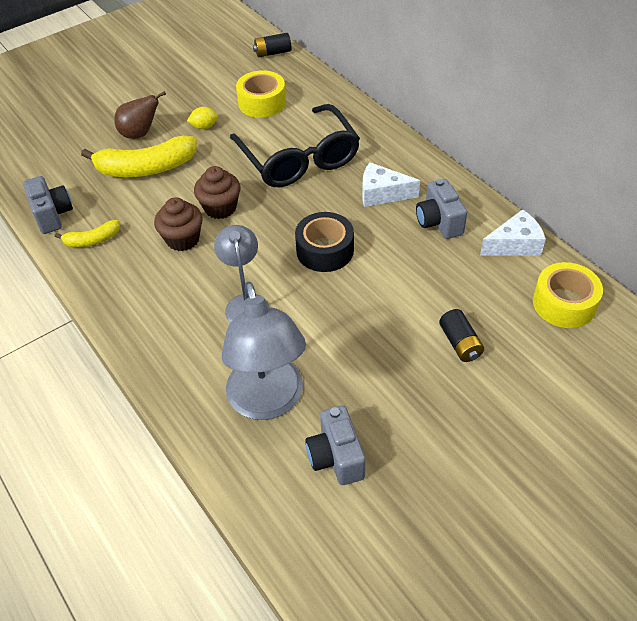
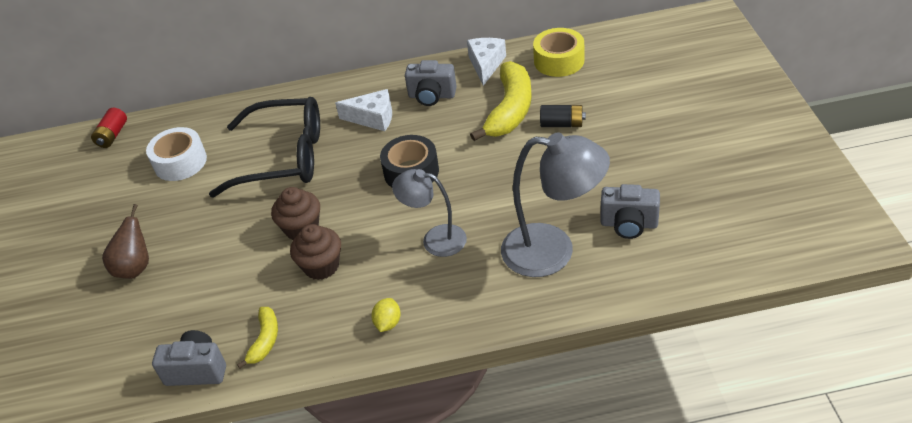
camera: 60 degrees left, 5 degrees down
yellow banana [81,136,197,177] -> yellow banana moved to [470,61,532,141]
yellow lemon [187,107,218,129] -> yellow lemon moved to [371,298,401,332]
yellow tape [236,70,286,118] -> white tape [146,127,207,181]
black battery [253,33,291,57] -> red battery [91,108,127,148]
white cheese [362,162,420,207] -> white cheese turned 120 degrees counterclockwise [335,89,392,131]

